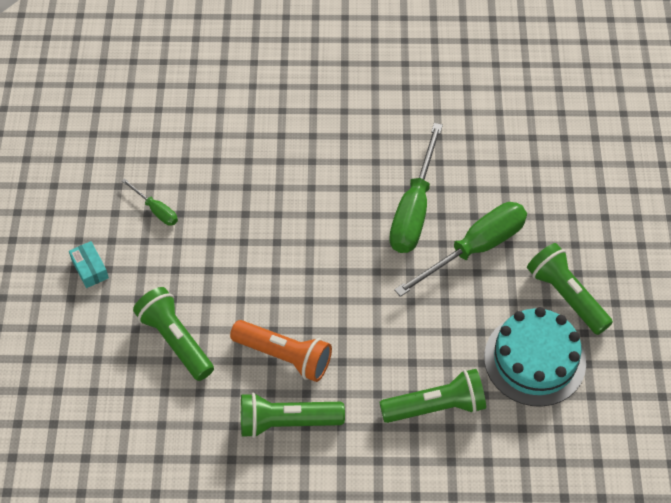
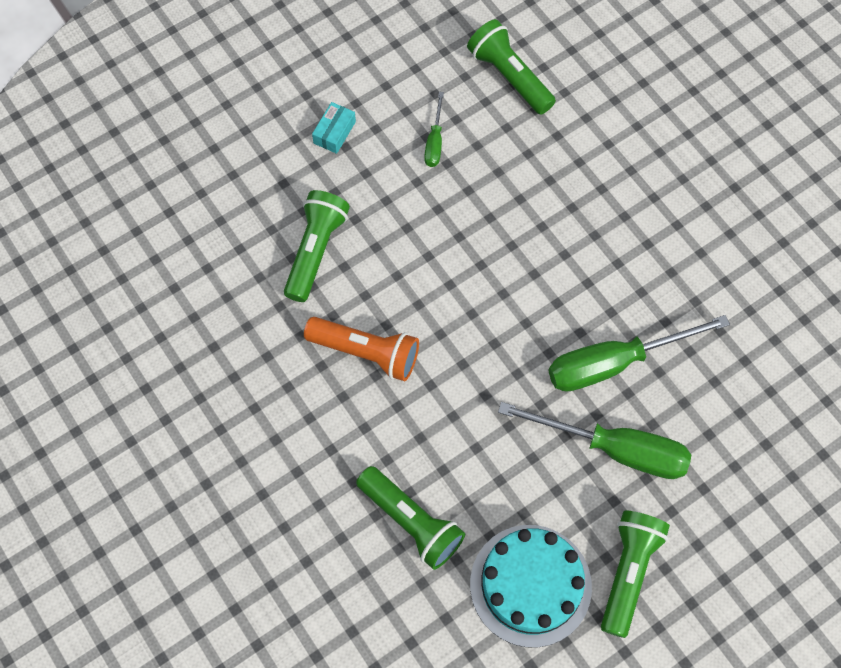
camera: 55 degrees right, 10 degrees up
orange flashlight [230,320,332,382] -> orange flashlight turned 60 degrees counterclockwise [304,317,419,381]
green flashlight [241,393,345,438] -> green flashlight moved to [467,19,556,115]

